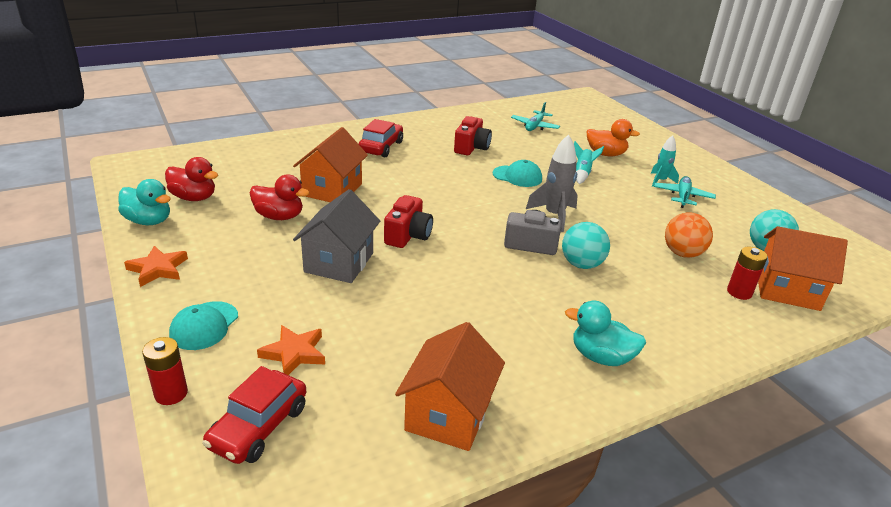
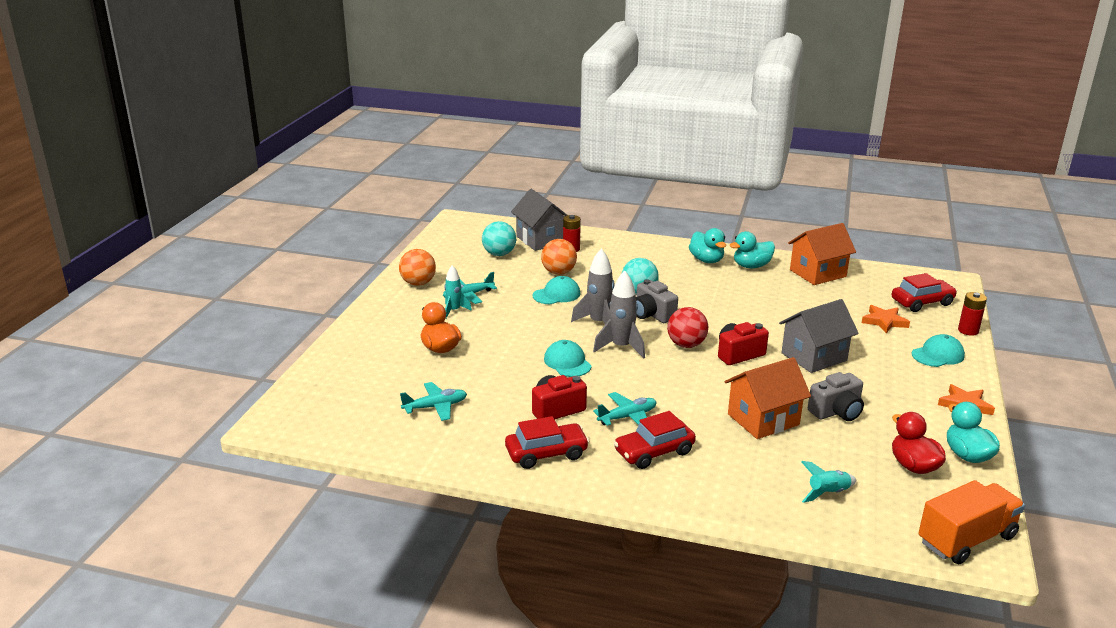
camera: 135 degrees left, 5 degrees down
red duck [250,175,310,220] -> grey camera [808,372,864,421]
turquoise rocket [574,141,604,184] -> turquoise rocket moved to [801,461,857,503]
orange house [758,226,848,311] -> grey house [511,189,567,251]
none -> orange ball [399,249,436,286]
none -> red car [505,416,589,469]
none -> turquoise cap [533,276,580,304]
none -> grey rocket [593,271,645,359]
none -> turquoise plane [593,392,656,426]
none -> red ball [667,307,708,348]
none -> turquoise duck [730,231,775,268]
none -> orange truck [918,480,1025,564]

